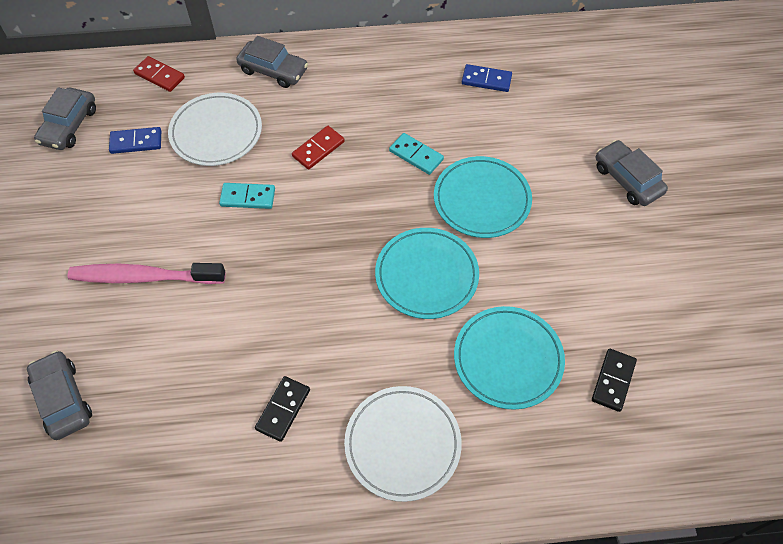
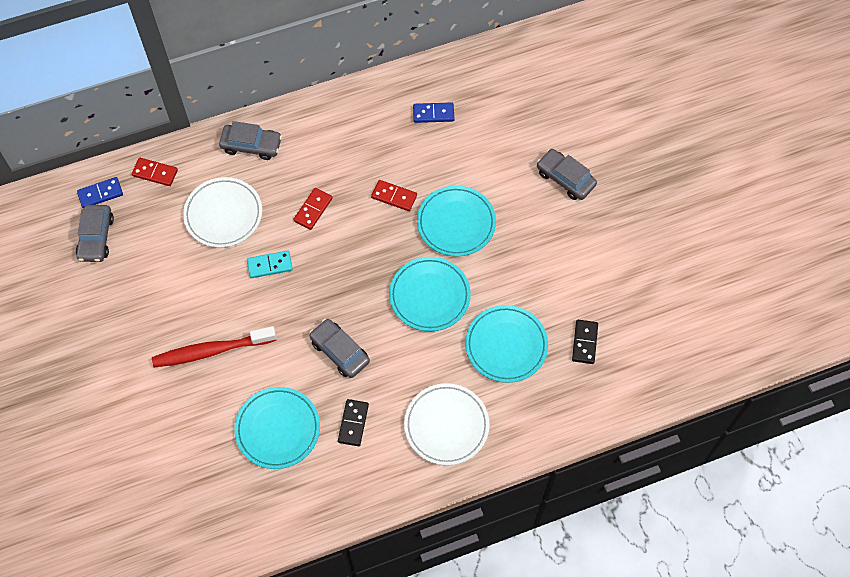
camera: 15 degrees left, 5 degrees up
grey car [27,351,92,440] -> grey car moved to [309,319,370,378]
pink toothbrush [68,263,226,284] -> red toothbrush [152,326,276,367]
blue domino [109,127,161,154] -> blue domino moved to [77,177,123,209]
turquoise domino [389,133,444,175] -> red domino [371,180,417,211]
none -> turquoise plate [234,387,320,469]

